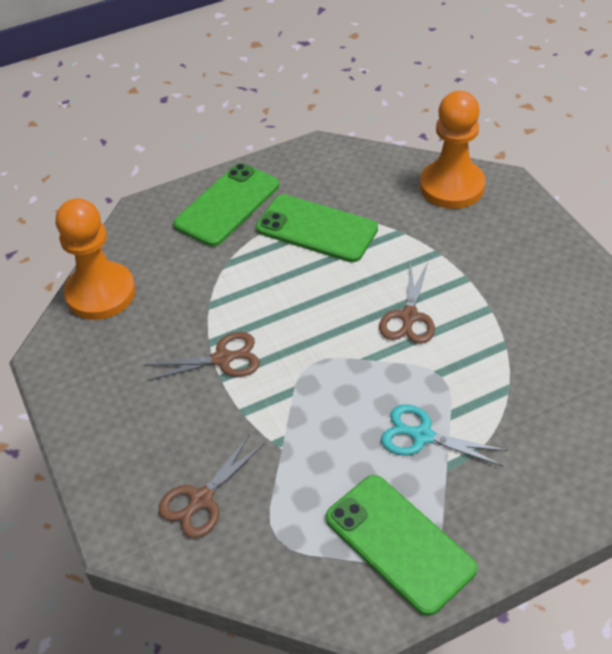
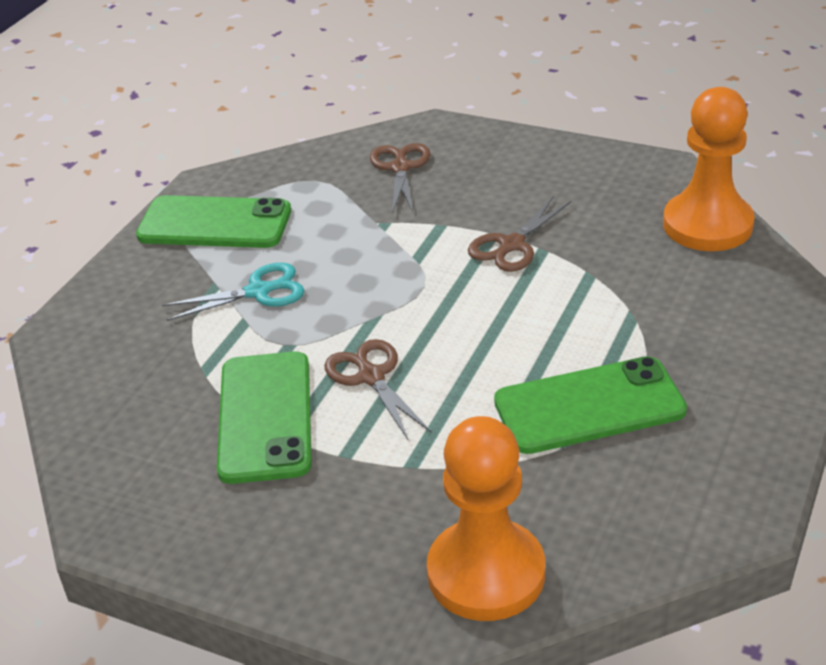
camera: 140 degrees right, 10 degrees down
green phone [173,163,279,247] -> green phone moved to [217,351,312,484]

